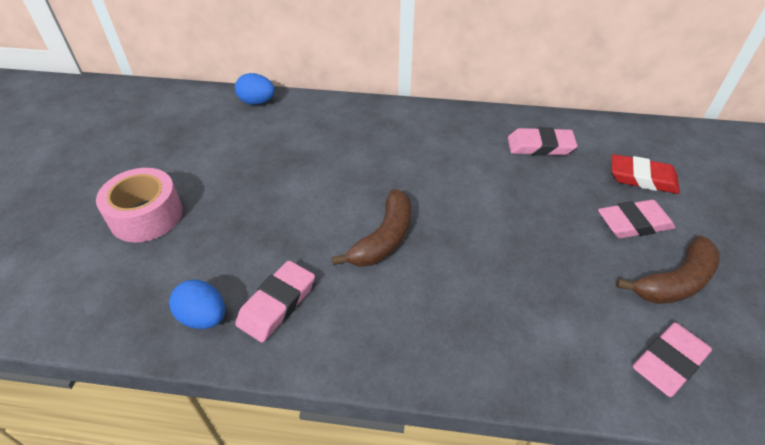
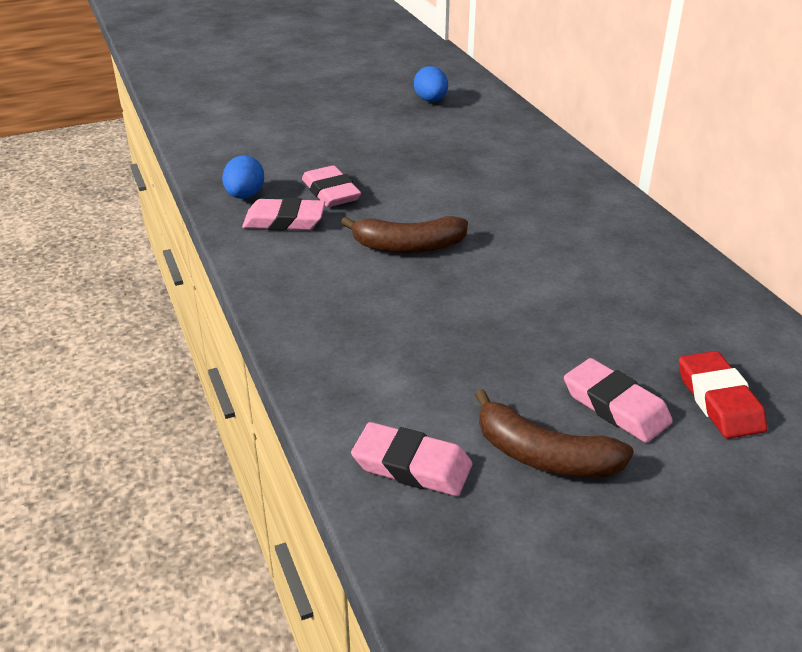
camera: 60 degrees right, 10 degrees down
pink tape [96,168,183,242] -> none
blue egg [235,73,275,105] -> blue egg moved to [414,66,448,102]
pink eraser [508,127,578,156] -> pink eraser moved to [302,165,361,207]

